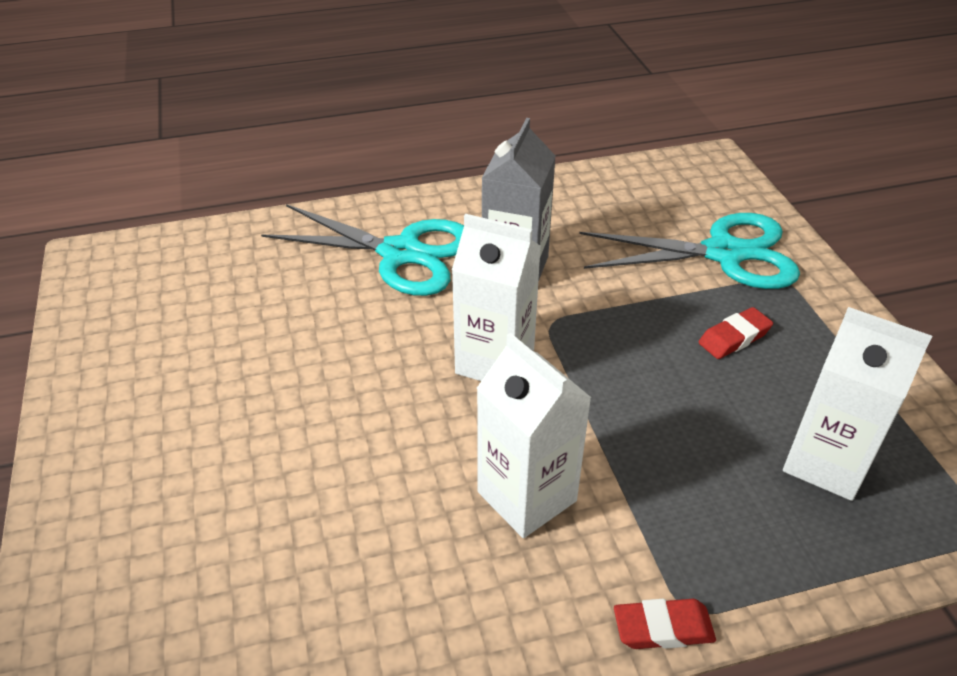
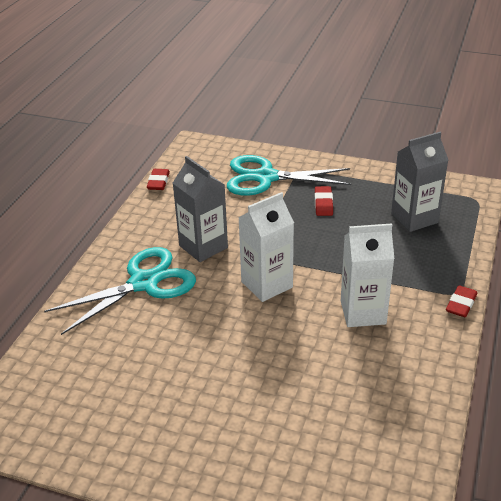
camera: 55 degrees left, 5 degrees down
turquoise scissors [579,213,800,289] -> turquoise scissors turned 120 degrees counterclockwise [227,155,351,196]
white carton [783,307,932,501] -> grey carton [391,132,449,232]
none -> red eraser [147,169,170,190]

